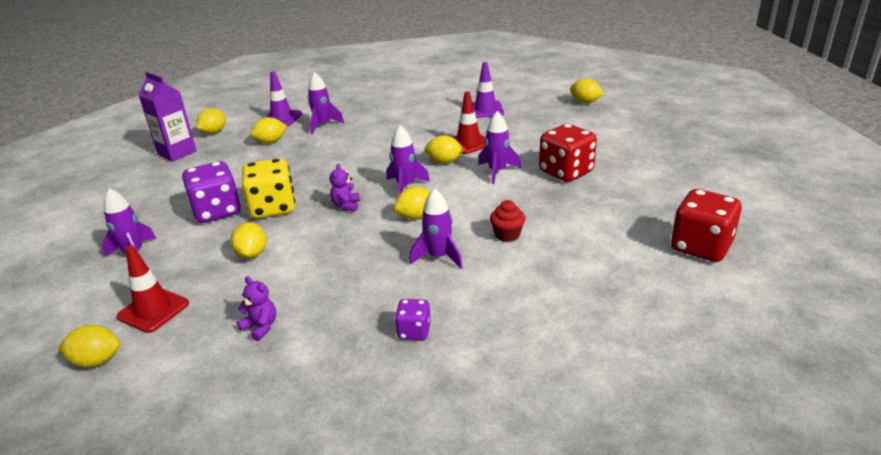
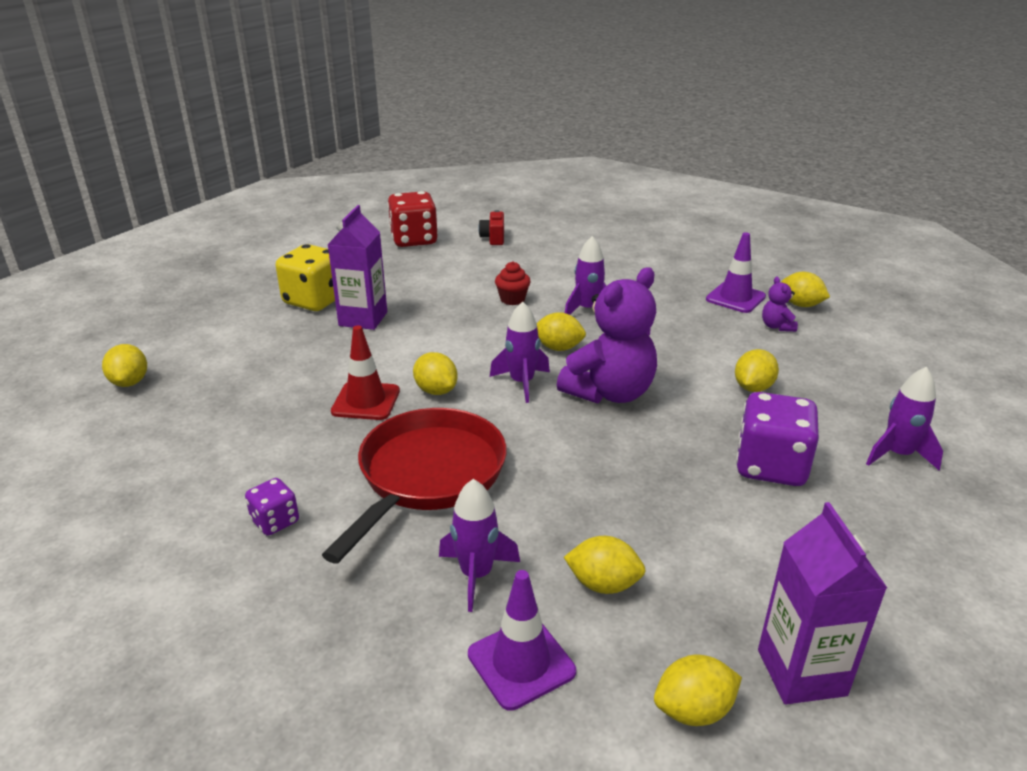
camera: 140 degrees left, 0 degrees up
yellow lemon [58,325,120,368] -> yellow lemon moved to [781,272,830,307]
red traffic cone [117,246,189,333] -> none
yellow dice [242,158,295,219] -> yellow dice moved to [276,244,335,311]
purple teddy bear [330,164,360,211] -> purple teddy bear [557,267,657,403], size x2.30
purple dice [395,299,431,340] -> purple dice moved to [245,478,299,536]
purple traffic cone [472,62,504,118] -> purple traffic cone moved to [706,232,766,313]
purple rocket [478,111,521,184] -> none
red dice [539,124,597,182] -> purple carton [327,205,387,330]
none -> red pan [322,408,507,563]
none -> red camera [479,210,504,245]

